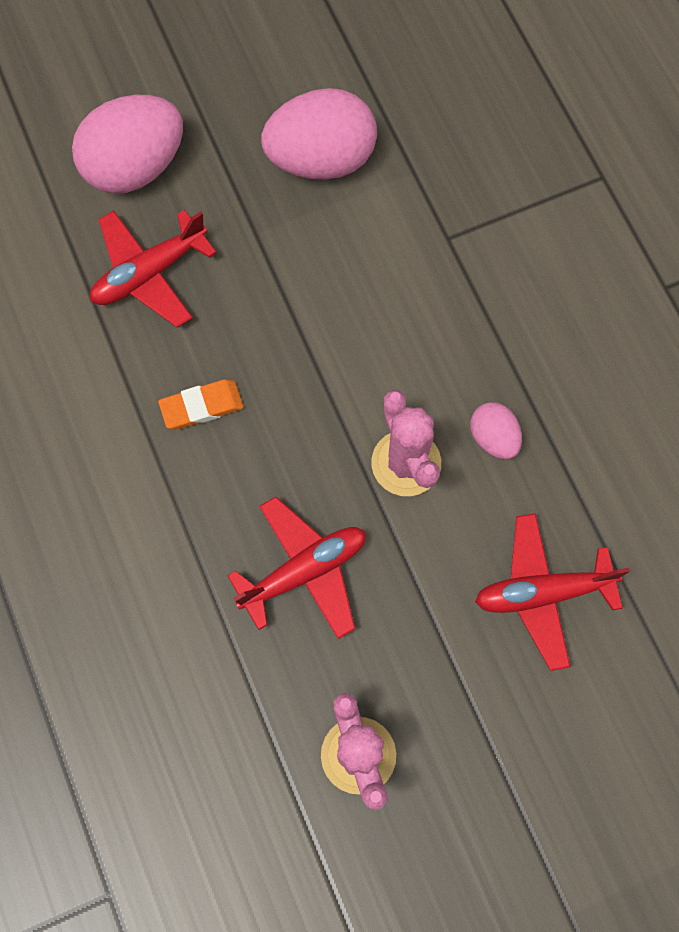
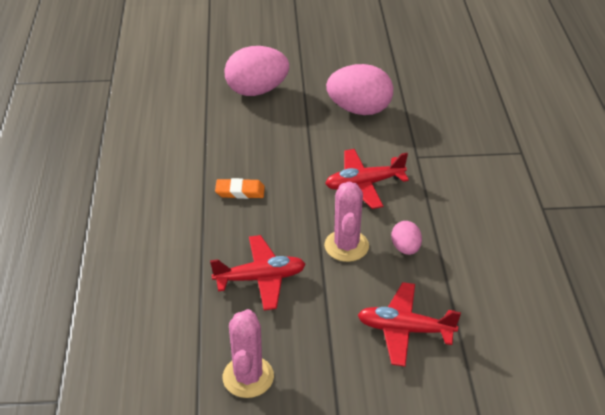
camera: 20 degrees right, 30 degrees down
red plane [90,210,217,328] -> red plane moved to [325,149,409,209]

